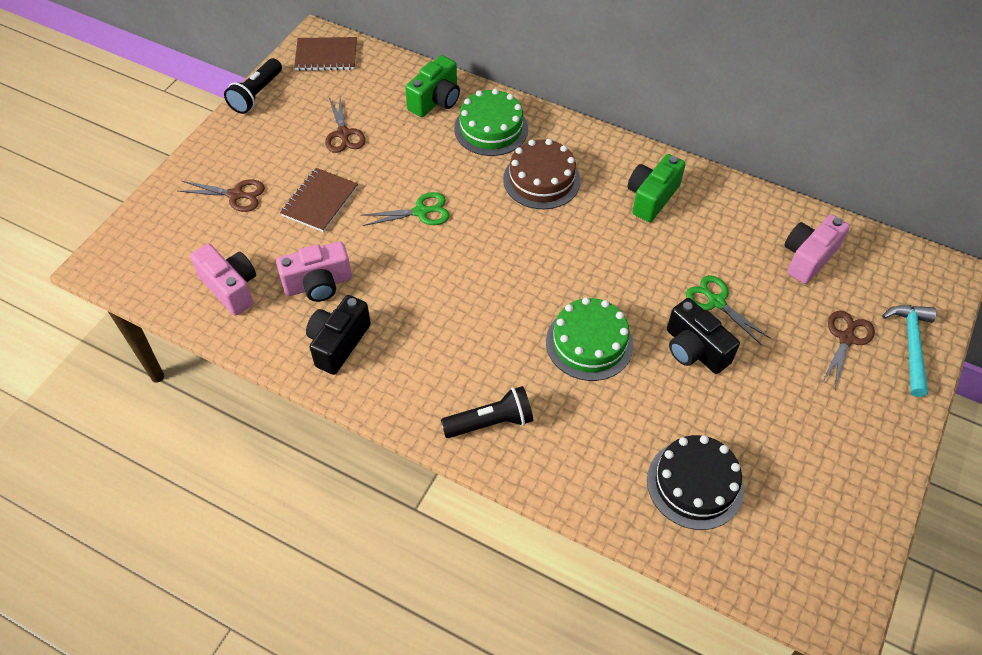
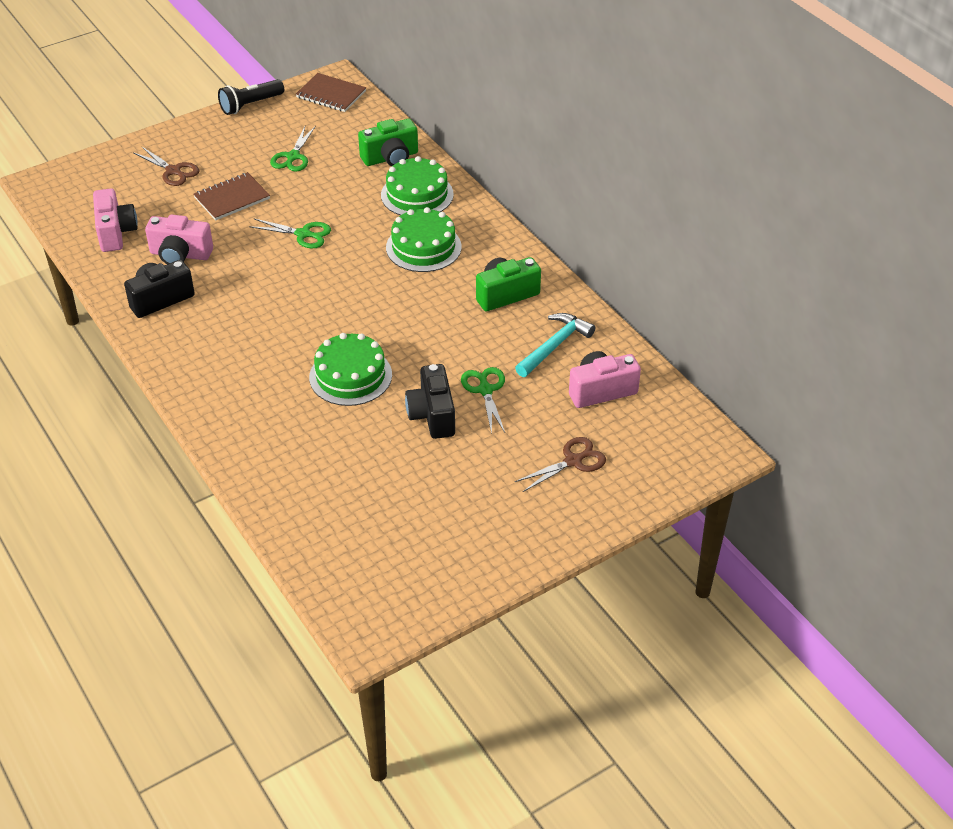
camera: 30 degrees right, 10 degrees down
brown scissors [325,96,366,153] -> green scissors [270,126,316,172]
black flashlight [441,386,533,438] -> none
brown cake [503,139,580,209] -> green cake [386,207,461,272]
black cake [647,435,744,530] -> none
turquoise hammer [882,305,936,397] -> turquoise hammer moved to [515,313,595,377]

